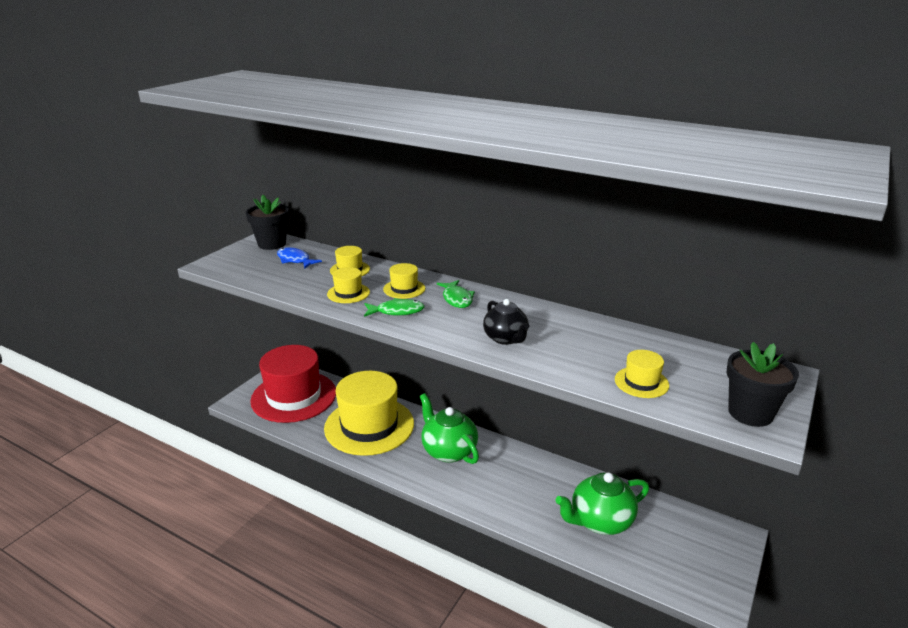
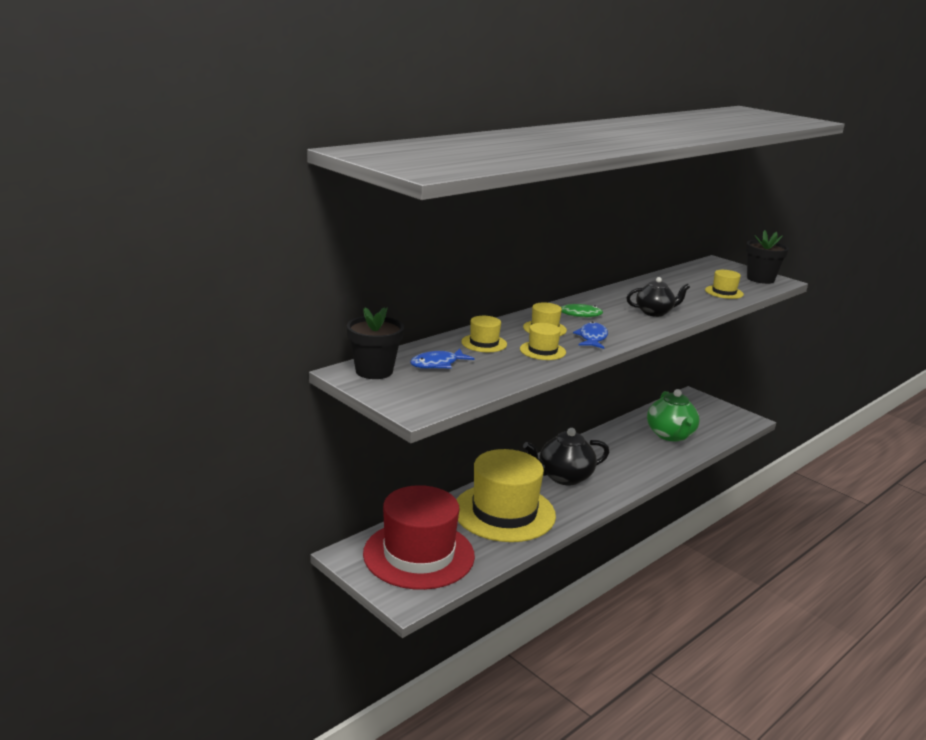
camera: 75 degrees left, 5 degrees down
green fish [364,298,425,317] -> blue fish [573,322,608,349]
green teapot [420,393,479,464] -> black teapot [523,428,609,485]

